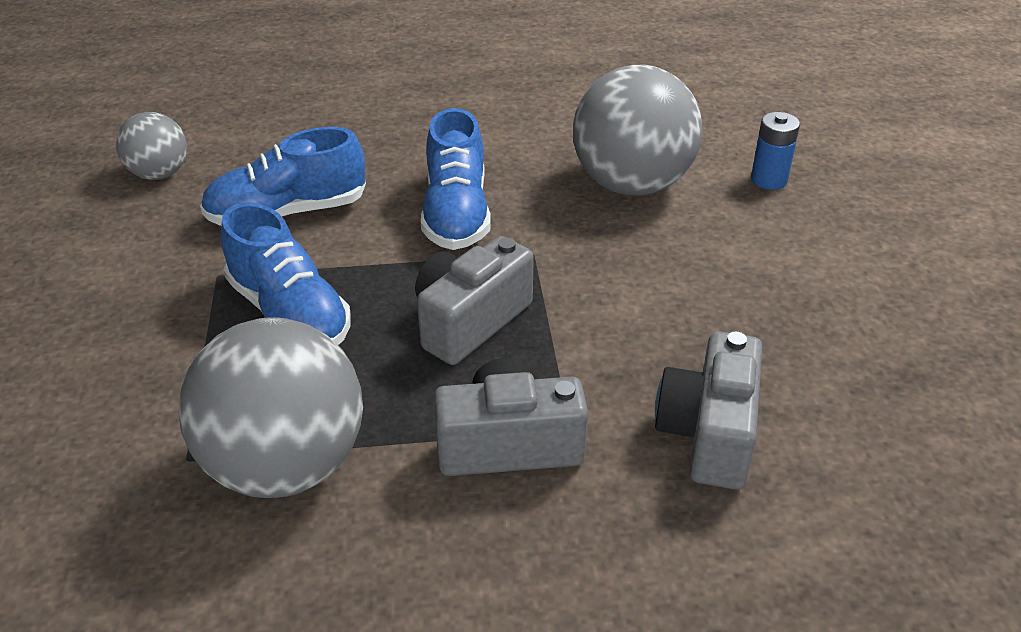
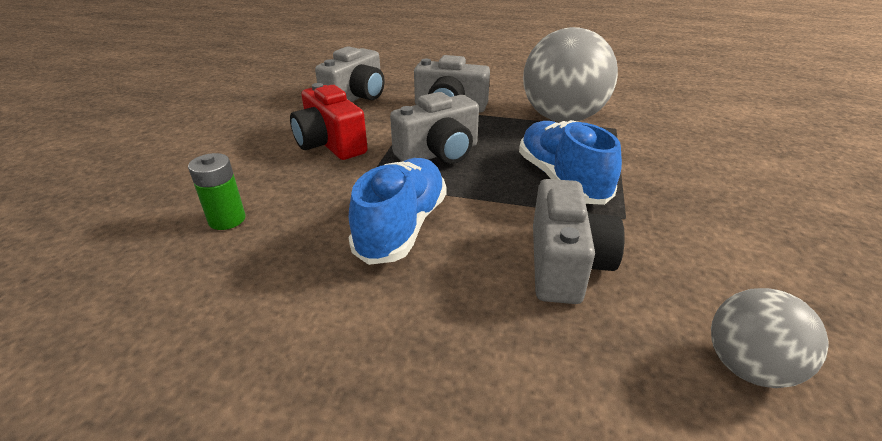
camera: 160 degrees left, 5 degrees down
blue shoe [200,127,366,226] -> grey camera [533,179,625,304]
grey ball [573,65,703,196] -> green battery [188,153,246,230]
blue battery [751,112,800,190] -> none
none -> red camera [290,83,368,160]

